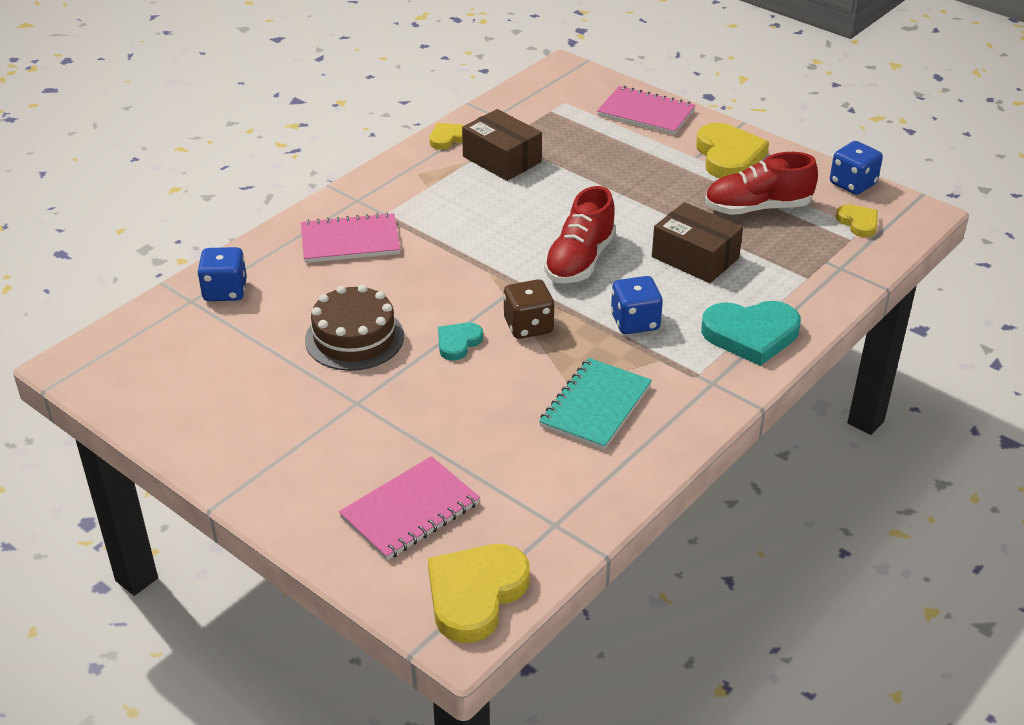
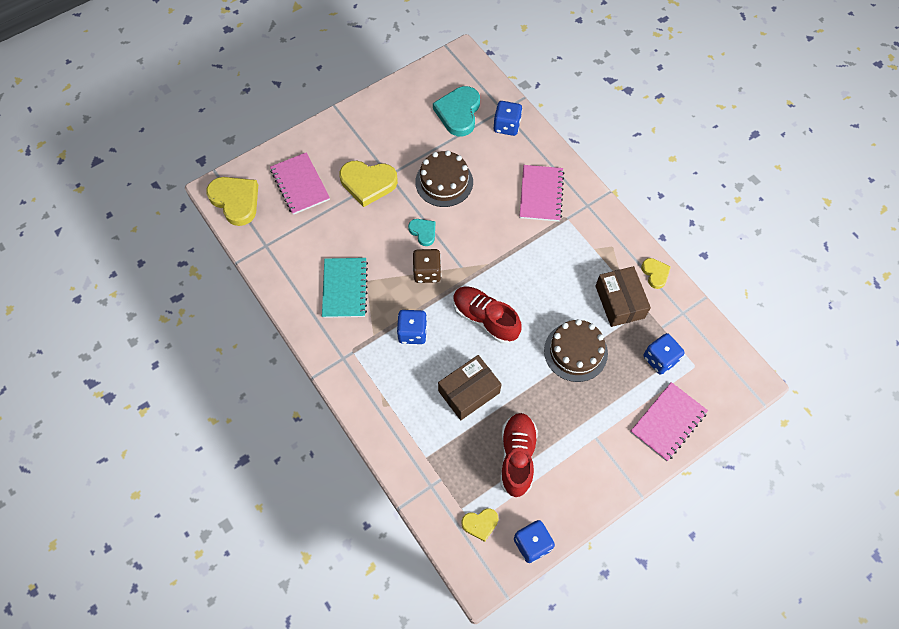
camera: 105 degrees right, 25 degrees up
brown box [462,109,542,181] -> brown box turned 75 degrees counterclockwise [595,266,651,327]
turquoise notebook [539,358,652,450] -> turquoise notebook turned 45 degrees clockwise [322,258,368,318]
yellow heart [696,123,769,178] -> yellow heart moved to [339,161,398,207]
turquoise heart [701,301,801,366] -> turquoise heart moved to [433,86,480,136]
none -> brown cake [544,319,608,382]
none -> blue dice [643,333,685,375]

